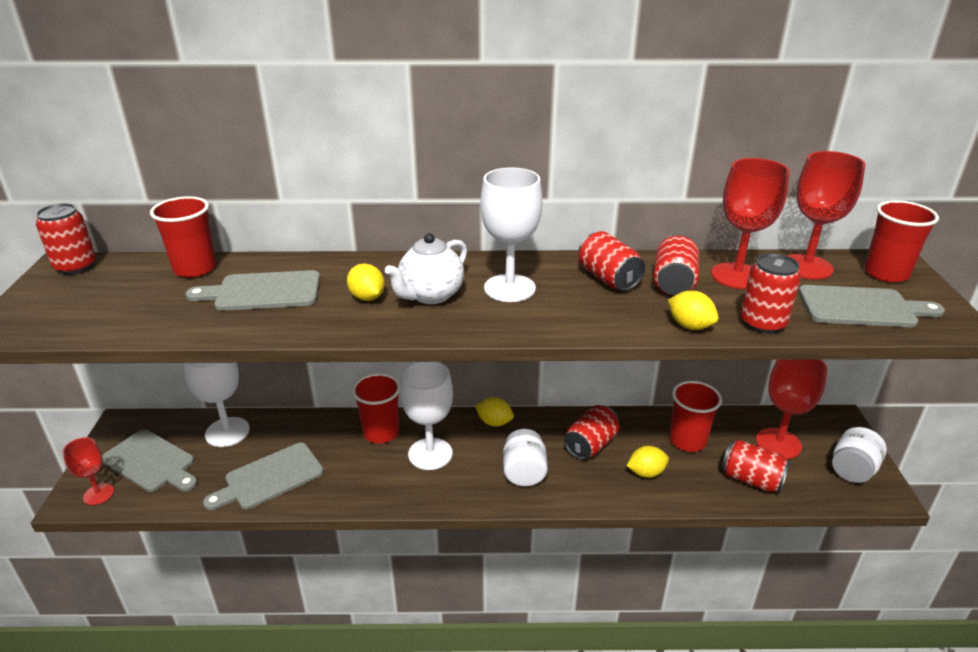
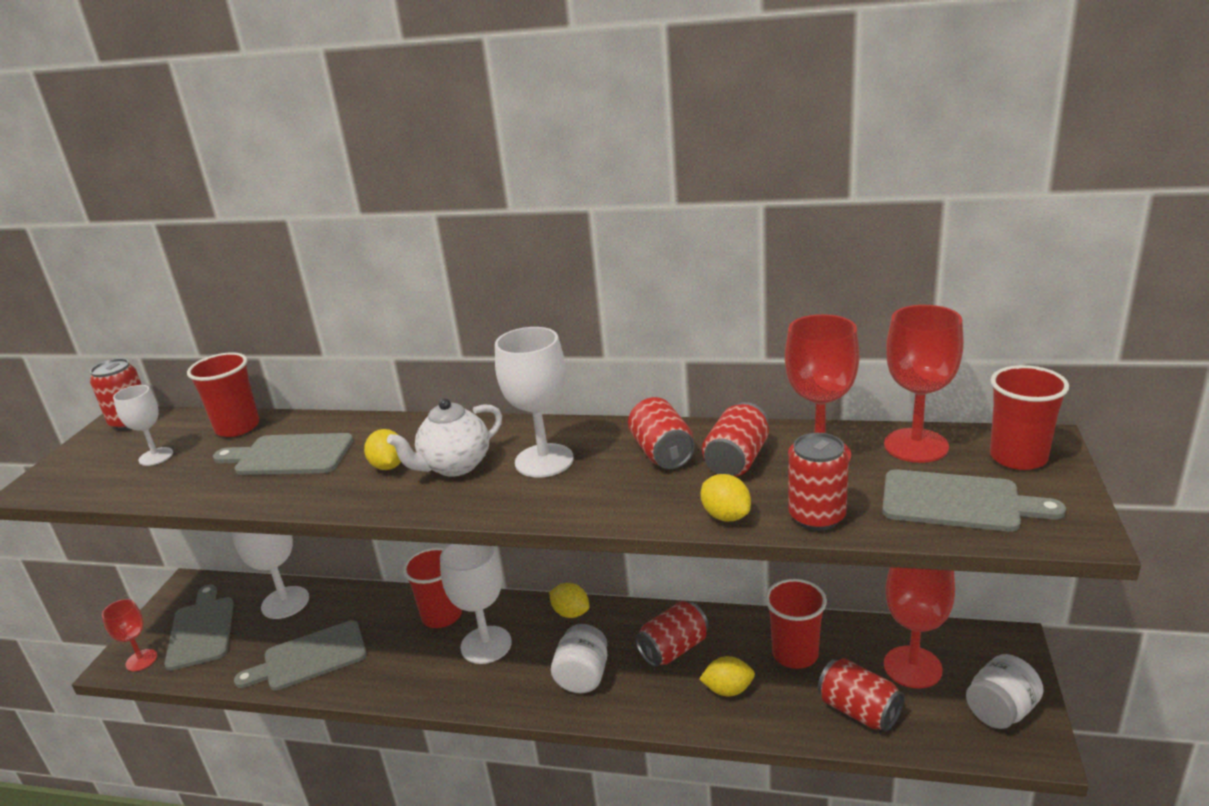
camera: 15 degrees right, 5 degrees down
grey cutting board [102,429,198,492] -> grey cutting board turned 150 degrees counterclockwise [164,584,234,671]
none -> white goblet [113,385,173,466]

